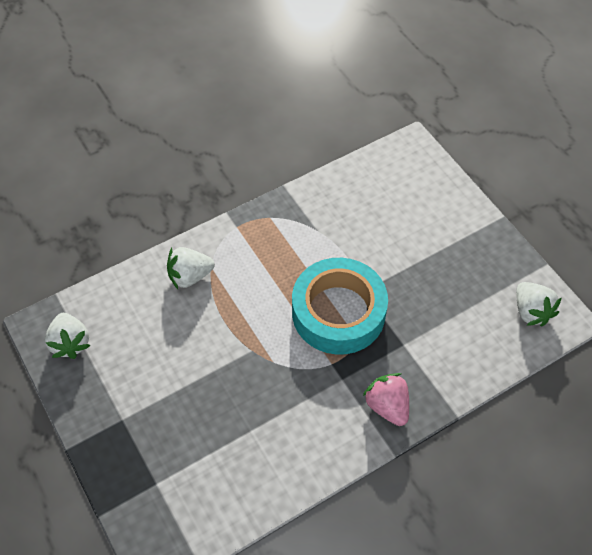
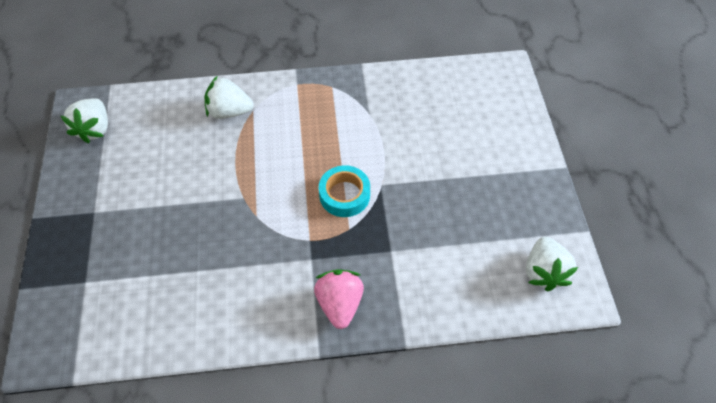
camera: 25 degrees right, 0 degrees up
turquoise tape [292,258,388,355] -> turquoise tape [319,165,370,217], size x0.51

